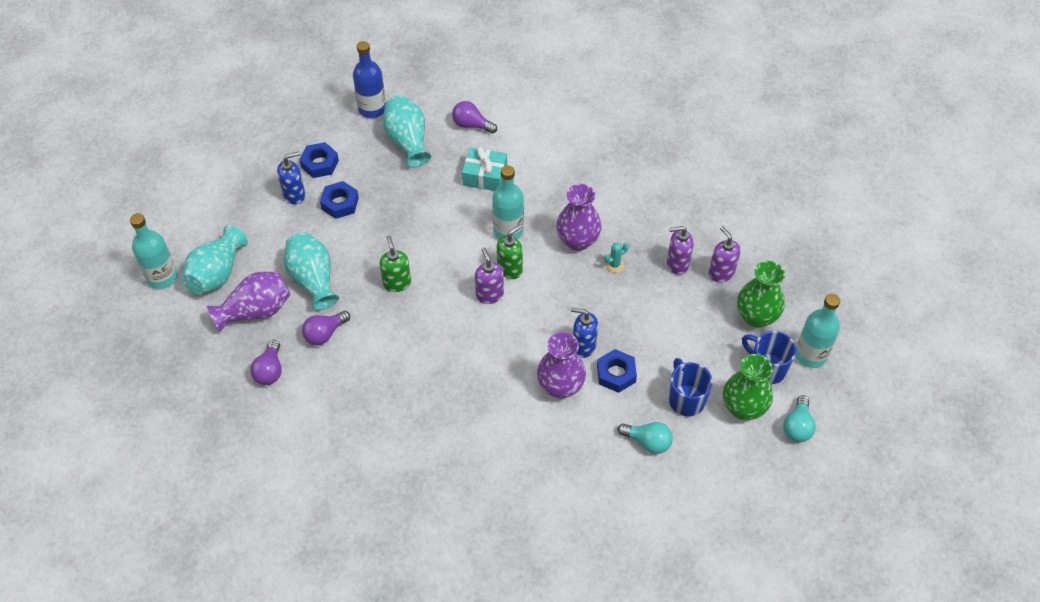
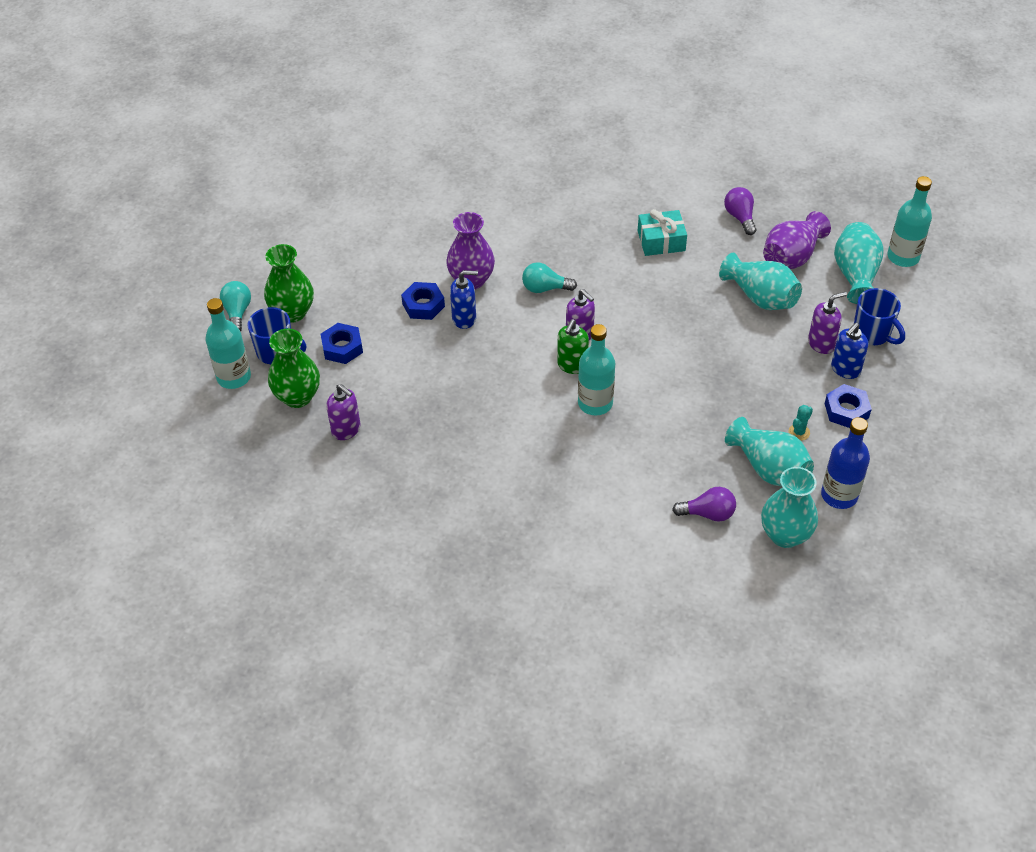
camera: 160 degrees right, 5 degrees down
purple light bulb [302,311,350,345] -> none
blue nut [320,181,359,219] -> blue nut moved to [321,323,363,364]
green soap dispenser [380,235,411,292] -> none
turquoise gift [462,147,507,191] -> turquoise gift moved to [638,209,687,256]
purple vase [556,184,602,251] -> none
turquoise cactus [604,243,629,273] -> turquoise cactus moved to [789,405,813,441]
turquoise light bulb [617,422,673,454] -> turquoise light bulb moved to [522,262,577,293]
purple soap dispenser [667,226,694,275] -> purple soap dispenser moved to [808,292,847,354]
blue mug [669,358,713,416] -> blue mug moved to [854,288,905,345]
none -> turquoise vase [761,467,818,548]

